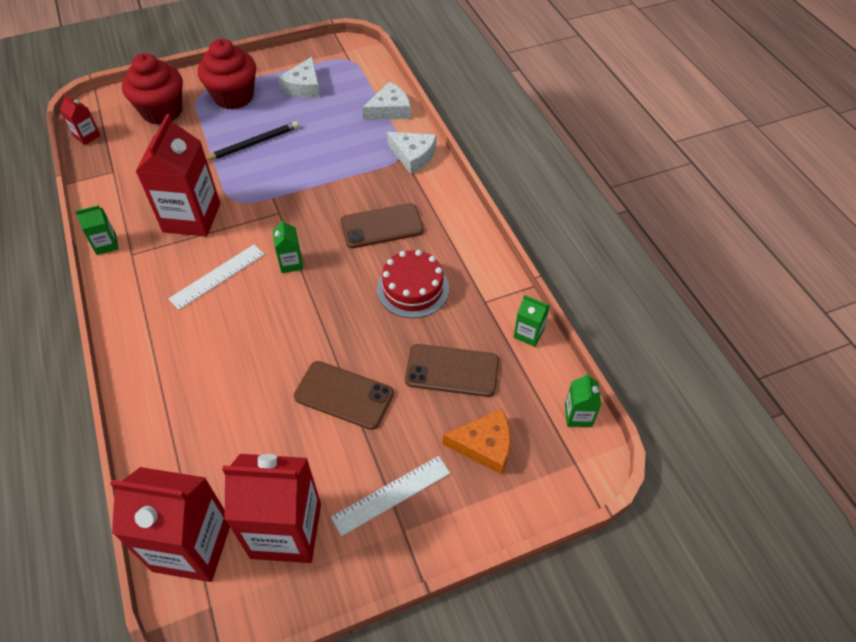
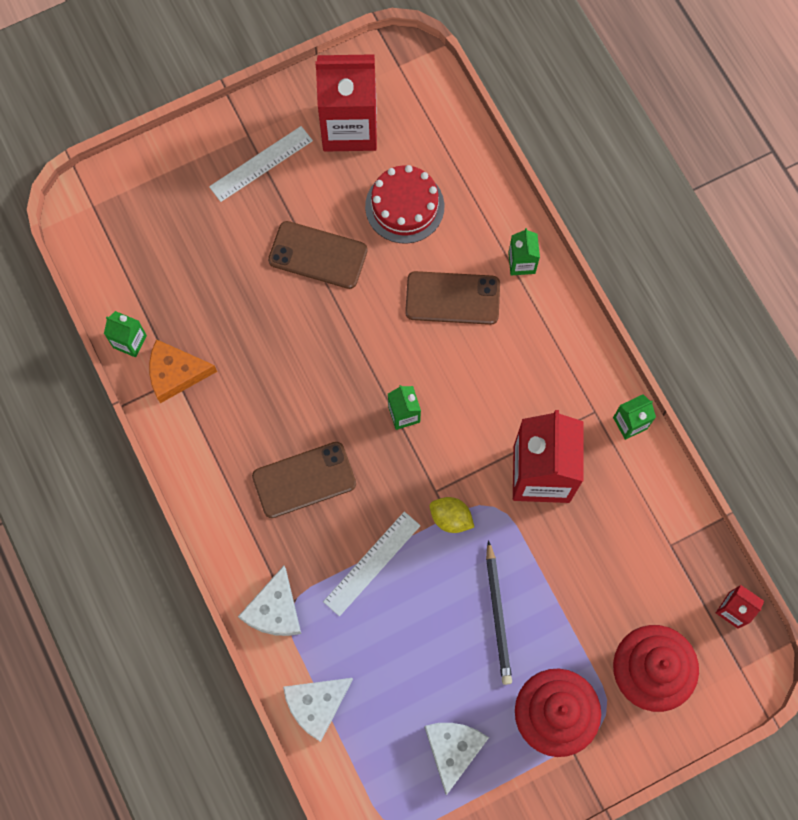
camera: 175 degrees right, 20 degrees up
red carton [110,467,230,582] -> none
white ruler [168,245,265,310] -> white ruler moved to [323,511,421,616]
black pencil [206,121,299,161] -> black pencil turned 60 degrees counterclockwise [486,540,512,685]
red cake [377,250,449,318] -> red cake moved to [365,165,444,244]
white cheese [387,132,436,174] -> white cheese turned 105 degrees counterclockwise [238,566,301,636]
brown phone [405,344,499,397] -> brown phone moved to [405,271,500,325]
orange cheese [443,409,510,475] -> orange cheese moved to [149,339,217,403]
green carton [565,373,601,427] -> green carton moved to [508,228,540,275]
none -> yellow lemon [430,497,474,533]

